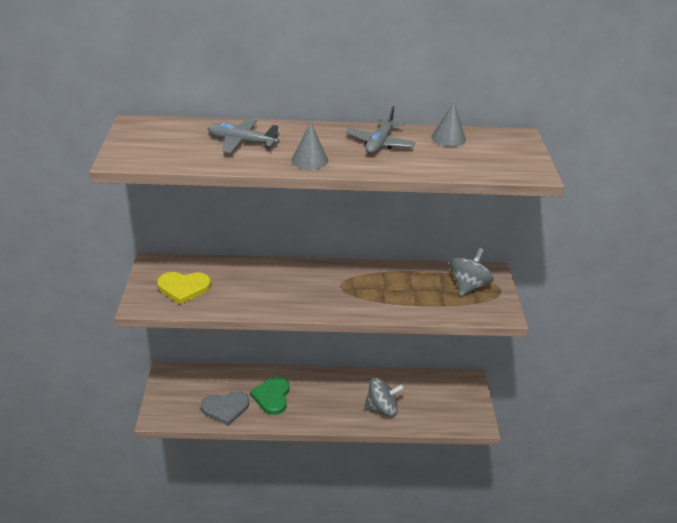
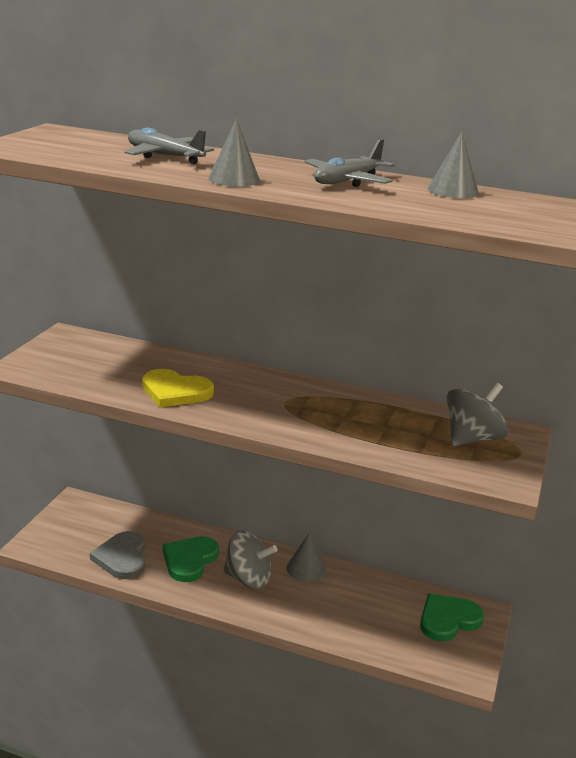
camera: 20 degrees right, 10 degrees down
yellow heart [157,272,211,305] -> yellow heart moved to [142,369,214,407]
grey heart [201,391,249,426] -> grey heart turned 75 degrees clockwise [90,531,145,579]
grey spinning top [364,378,404,417] -> grey spinning top moved to [223,530,277,589]
none -> grey cone [286,532,326,582]
none -> green heart [420,593,484,642]

